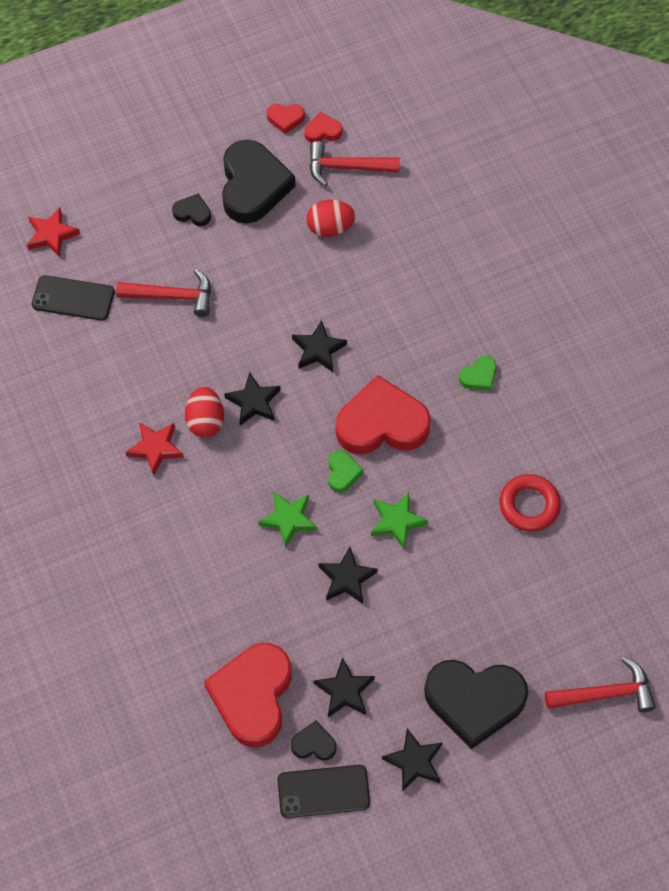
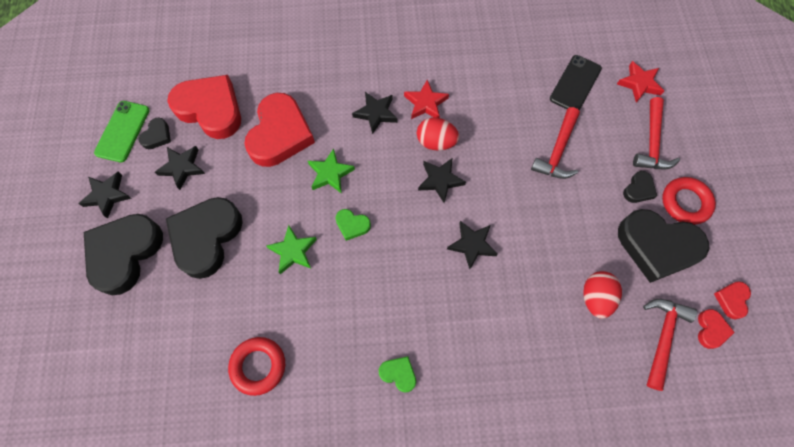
camera: 110 degrees right, 5 degrees up
black phone [278,765,370,818] -> green phone [94,101,150,162]
black star [318,547,378,604] -> black star moved to [352,92,397,134]
red heart [336,375,431,455] -> red heart moved to [244,93,315,167]
green heart [459,356,496,391] -> green heart turned 135 degrees clockwise [379,356,416,393]
red hammer [545,657,656,712] -> red hammer moved to [633,97,680,169]
none -> black heart [166,197,243,279]
none -> red ring [662,177,716,225]

